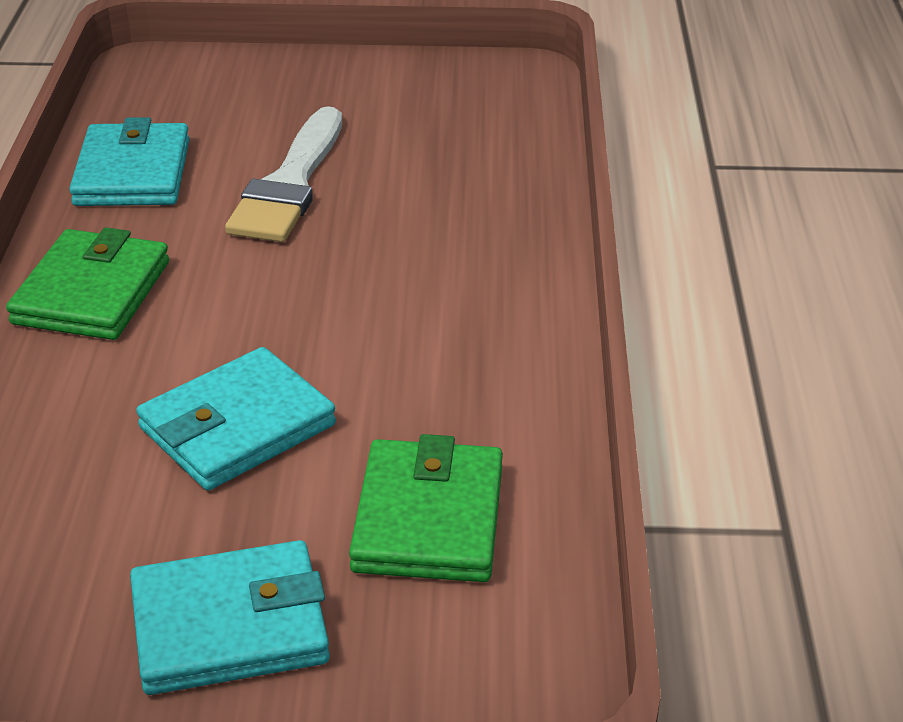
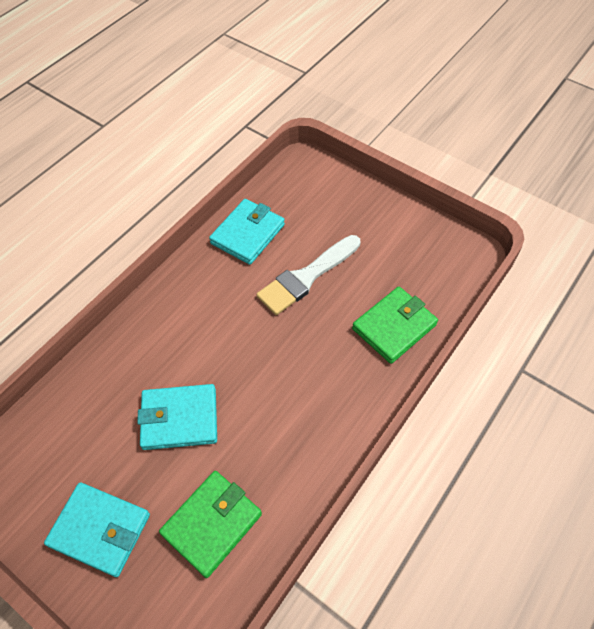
camera: 35 degrees right, 20 degrees up
green wallet [6,227,169,340] -> green wallet moved to [352,287,438,364]

